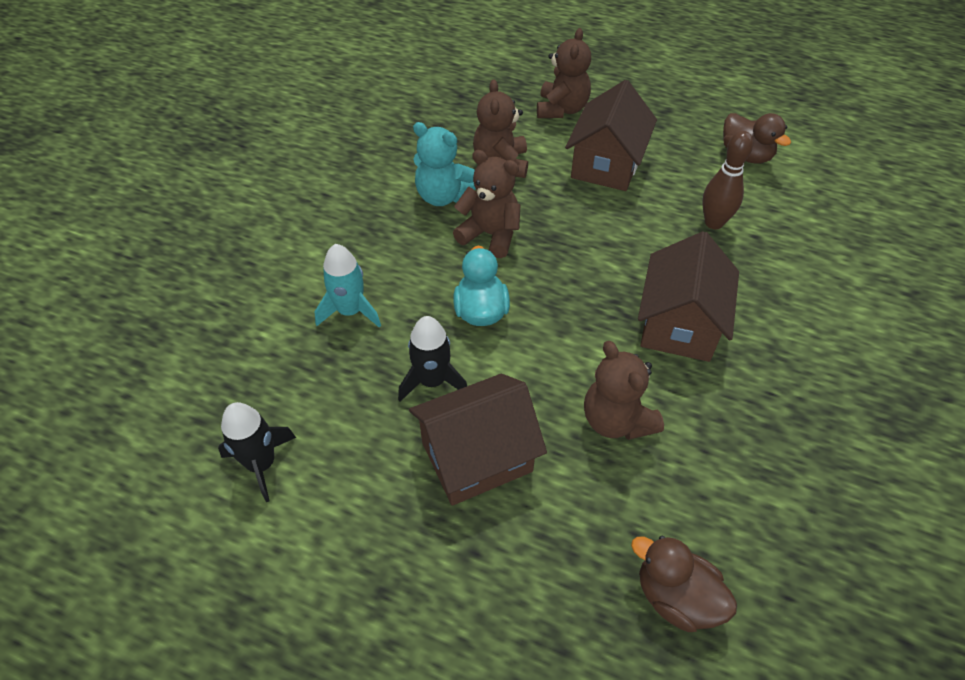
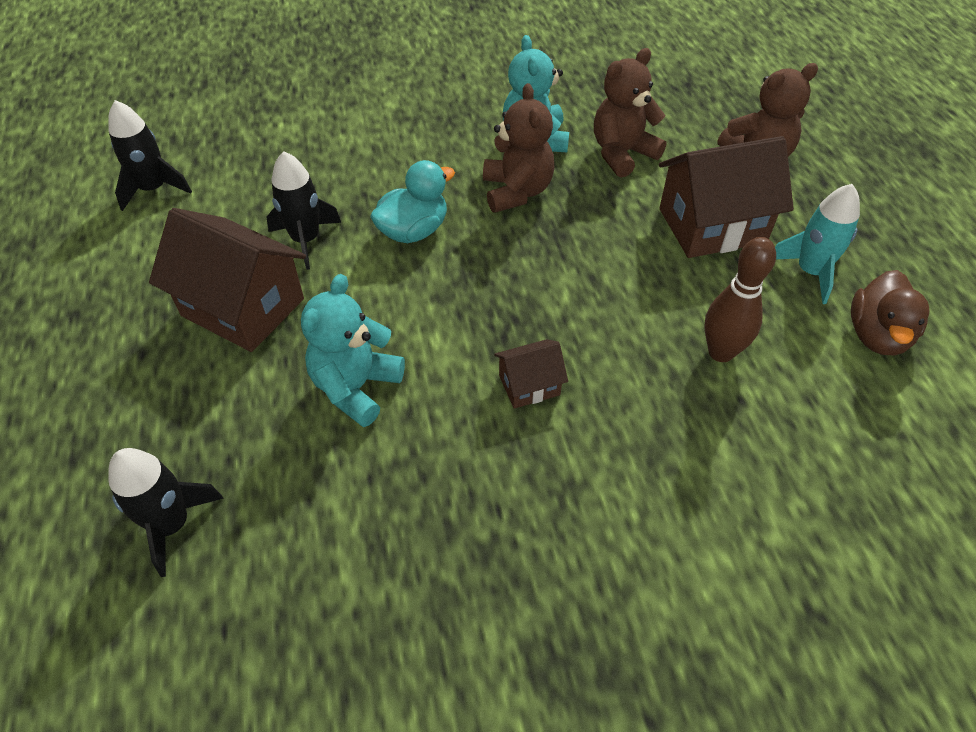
camera: 55 degrees right, 0 degrees up
turquoise rocket [315,244,381,328] -> turquoise rocket moved to [775,184,860,304]
brown teddy bear [584,341,664,440] -> turquoise teddy bear [301,274,405,427]
brown duck [631,536,737,632] -> black rocket [108,448,224,577]
brown house [638,231,739,362] -> brown house [494,339,568,409], size x0.50

